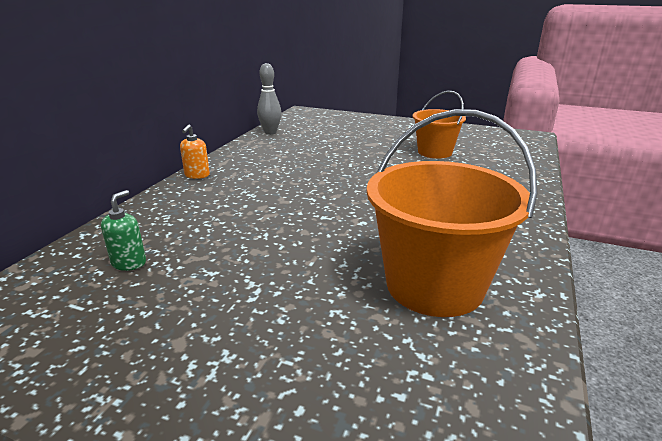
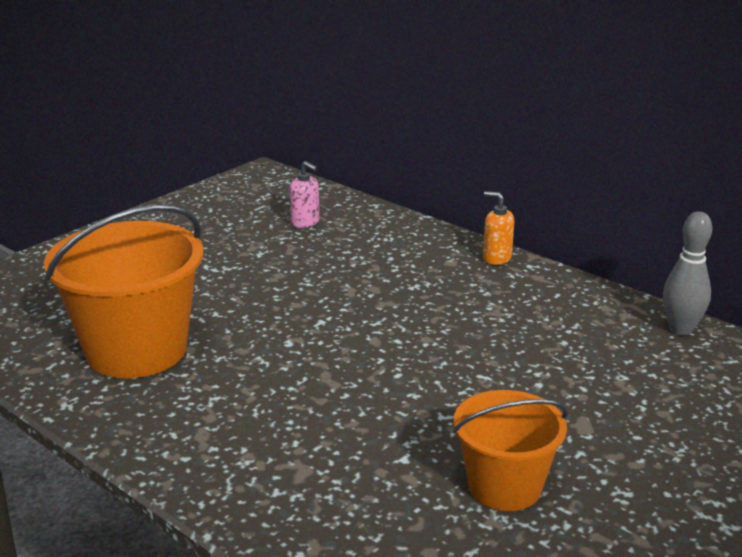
camera: 110 degrees right, 0 degrees up
green soap dispenser [101,190,146,271] -> pink soap dispenser [289,161,320,228]

